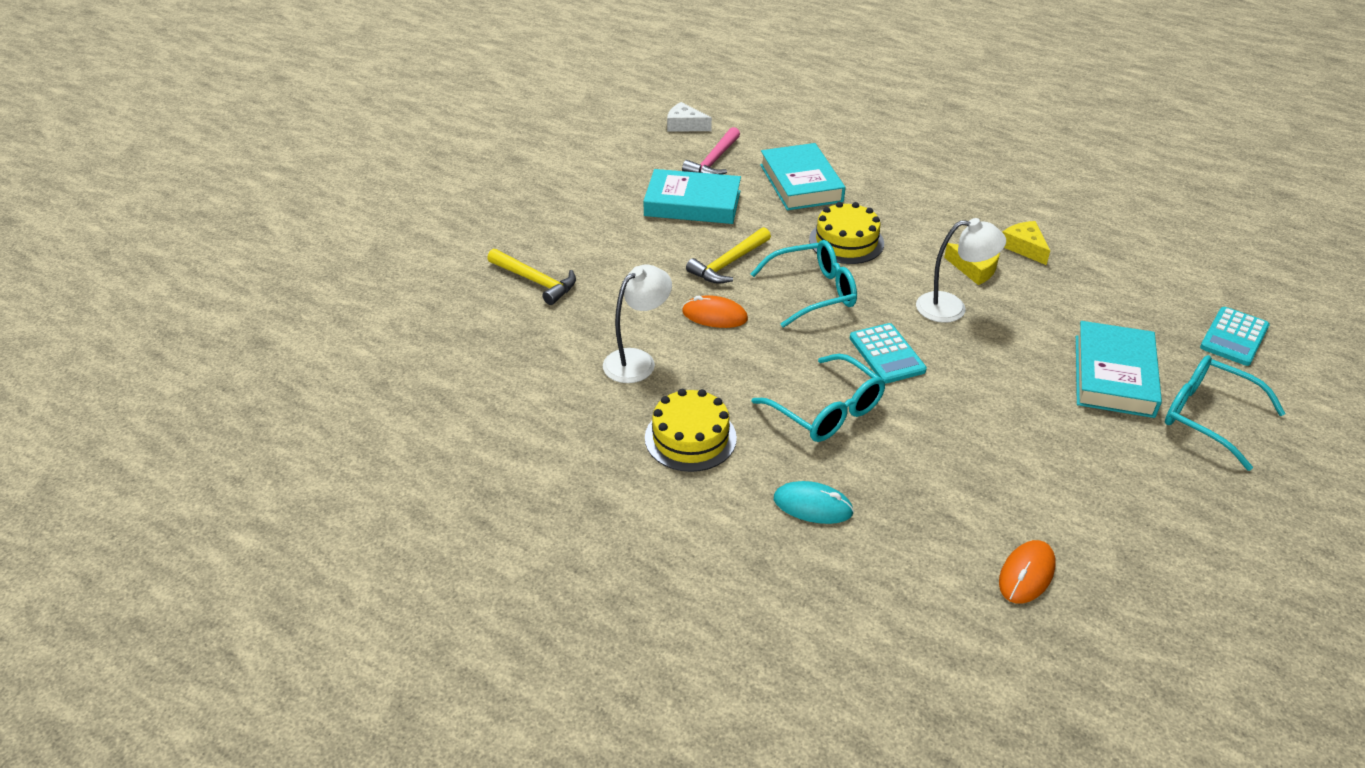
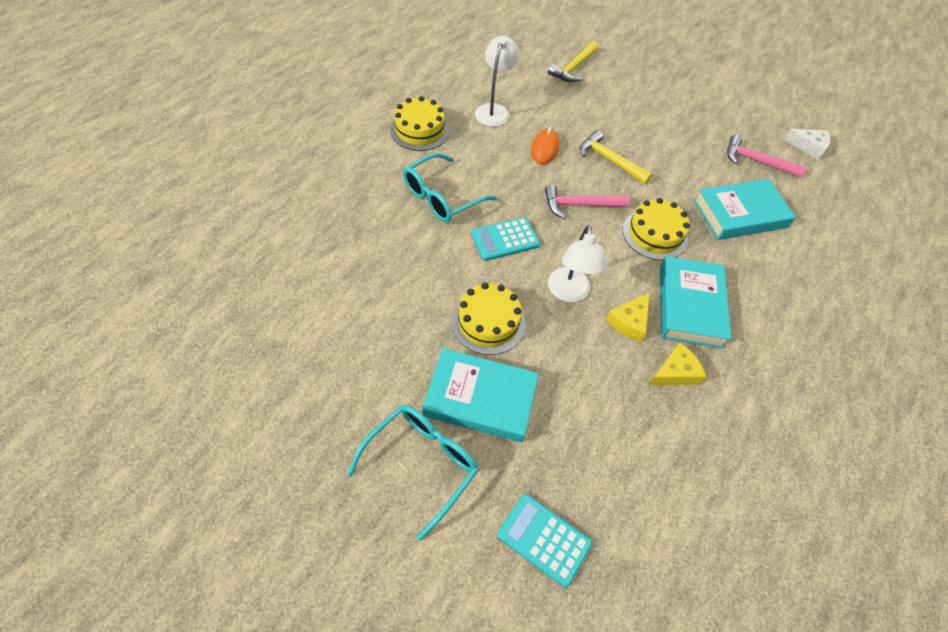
camera: 85 degrees right, 15 degrees up
white lamp [603,264,672,383] -> white lamp turned 120 degrees counterclockwise [475,36,520,127]
turquoise book [643,169,741,224] -> turquoise book moved to [660,256,732,348]
white cheese [667,102,712,132] -> white cheese turned 90 degrees clockwise [784,129,831,160]
turquoise glasses [751,240,857,328] -> pink hammer [545,185,630,219]
turquoise mouse [774,481,854,524] -> none
orange mouse [999,540,1056,604] -> none
none -> yellow cake [451,282,526,355]

